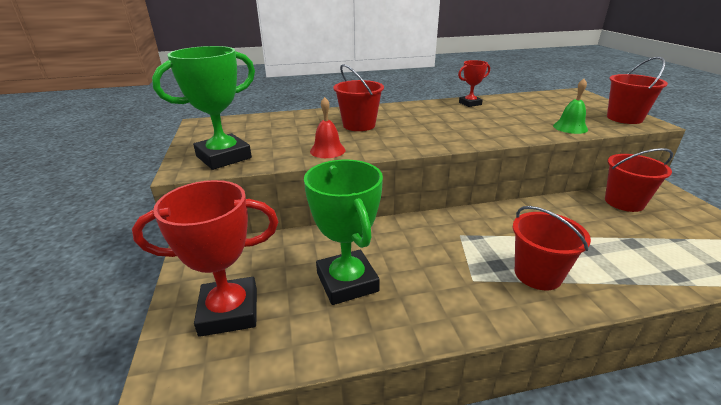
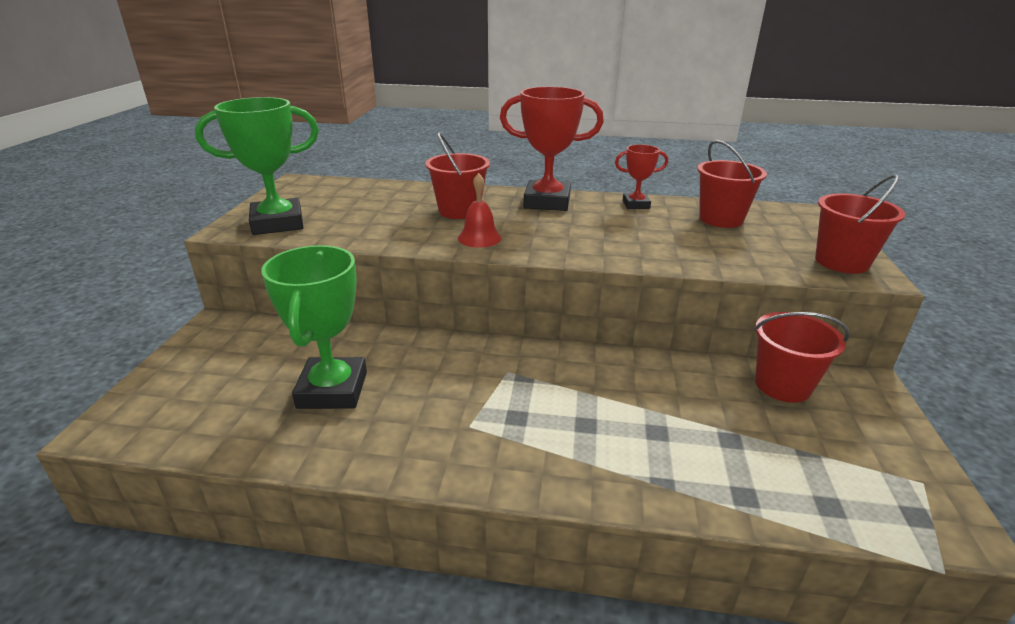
camera: 20 degrees right, 0 degrees up
red trophy [132,180,278,337] -> red trophy moved to [500,87,604,211]
red bell [310,97,345,158] -> red bell moved to [458,173,502,248]
red bucket [513,206,591,290] -> red bucket moved to [697,140,767,228]
green bell [553,79,588,134] -> none

